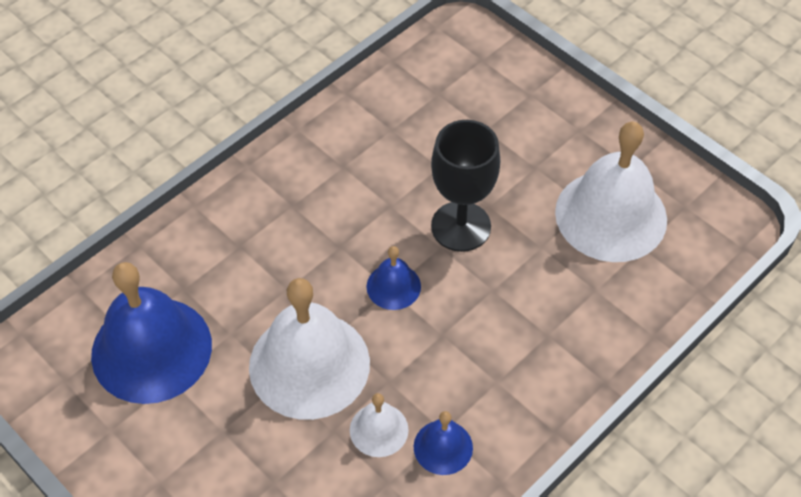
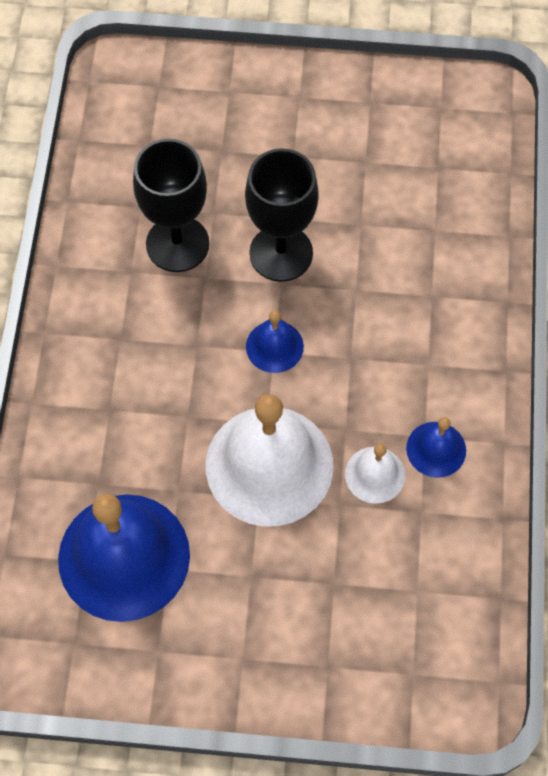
camera: 40 degrees left, 10 degrees up
white bell [555,121,667,262] -> none
none -> black goblet [133,139,209,272]

